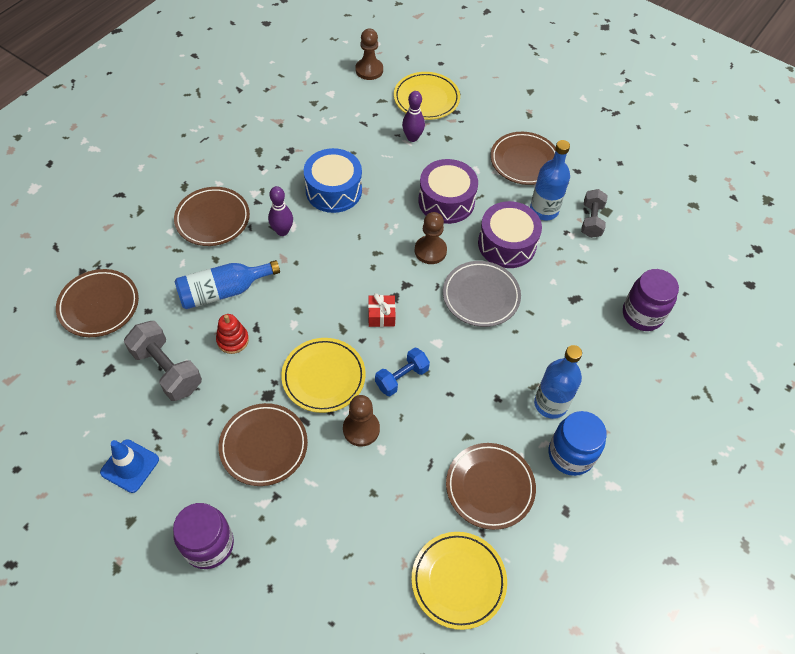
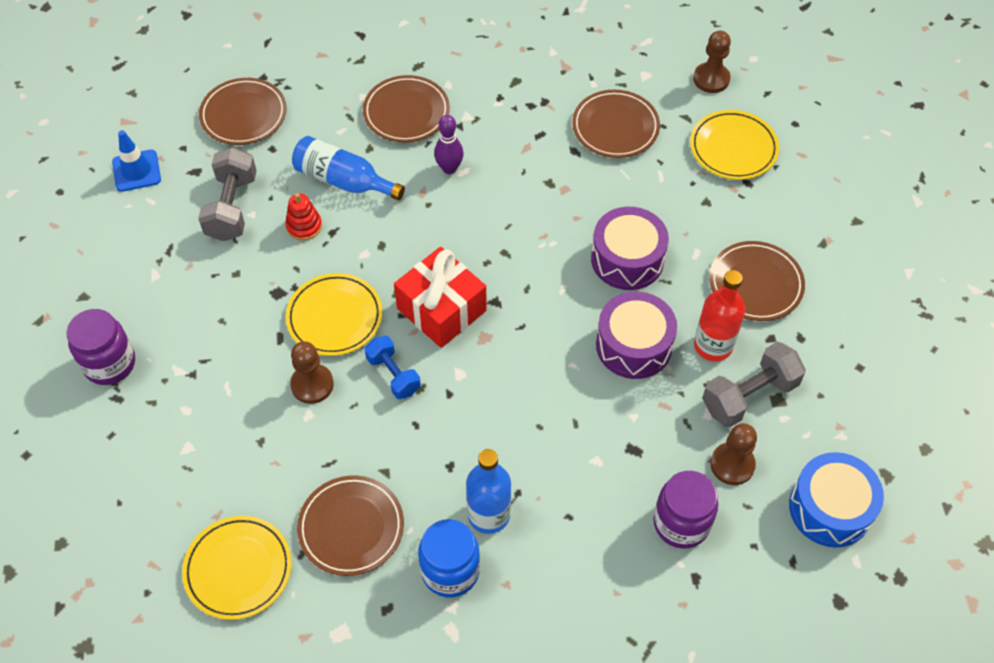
camera: 50 degrees right, 0 degrees up
blue traffic cone [100,439,159,493] -> blue traffic cone moved to [112,130,161,192]
brown plate [219,403,308,486] -> brown plate moved to [572,90,660,158]
blue drum [304,148,362,213] -> blue drum moved to [789,452,884,548]
red gift [368,293,396,327] -> red gift [394,247,487,348], size x2.08
blue dumbbell [375,348,430,396] -> blue dumbbell turned 45 degrees clockwise [365,336,421,399]
purple bowling pin [402,91,425,142] -> none
brown pawn [415,212,447,264] -> brown pawn moved to [710,423,757,485]
grey plate [443,261,521,327] -> none
blue bottle [530,140,570,220] -> red bottle [694,270,745,361]
grey dumbbell [581,189,608,238] -> grey dumbbell [702,342,806,427], size x1.52

